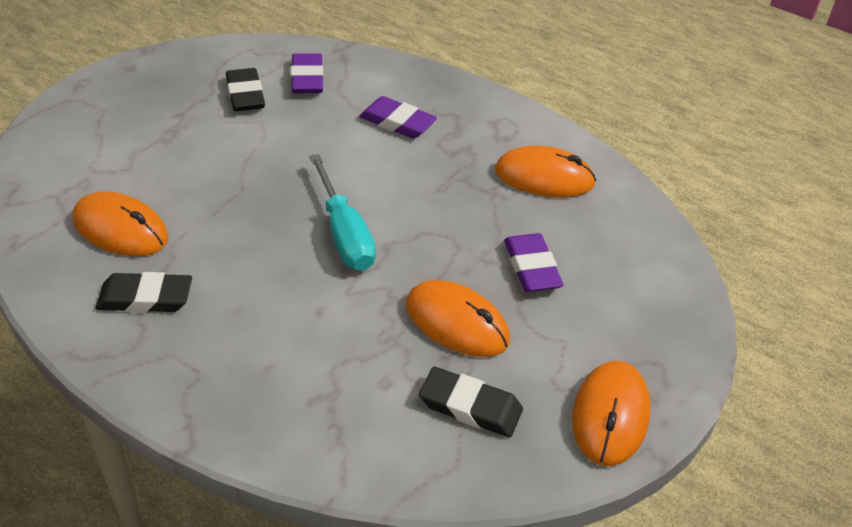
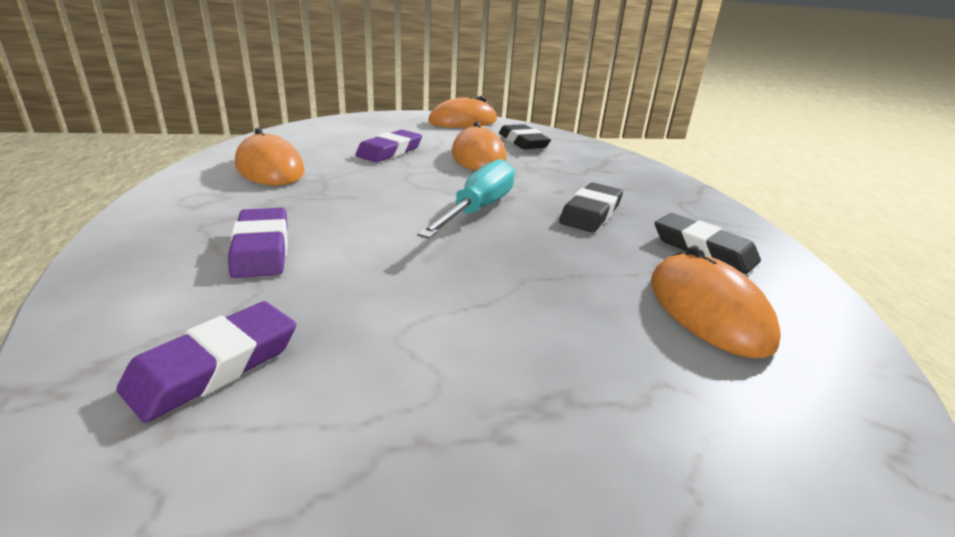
camera: 135 degrees left, 15 degrees down
black eraser [226,68,265,111] -> black eraser moved to [559,183,623,232]

